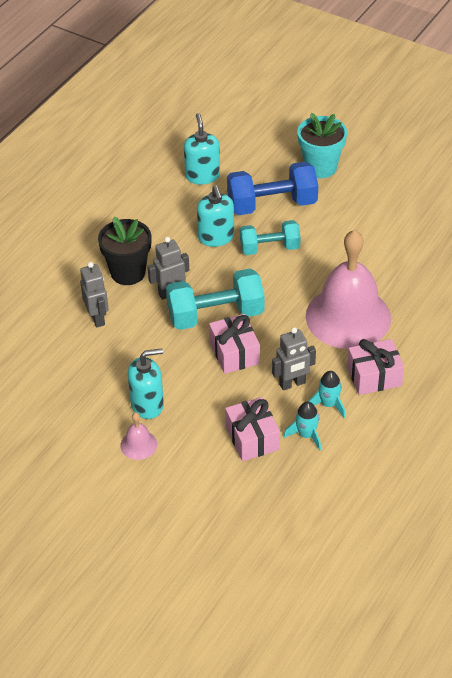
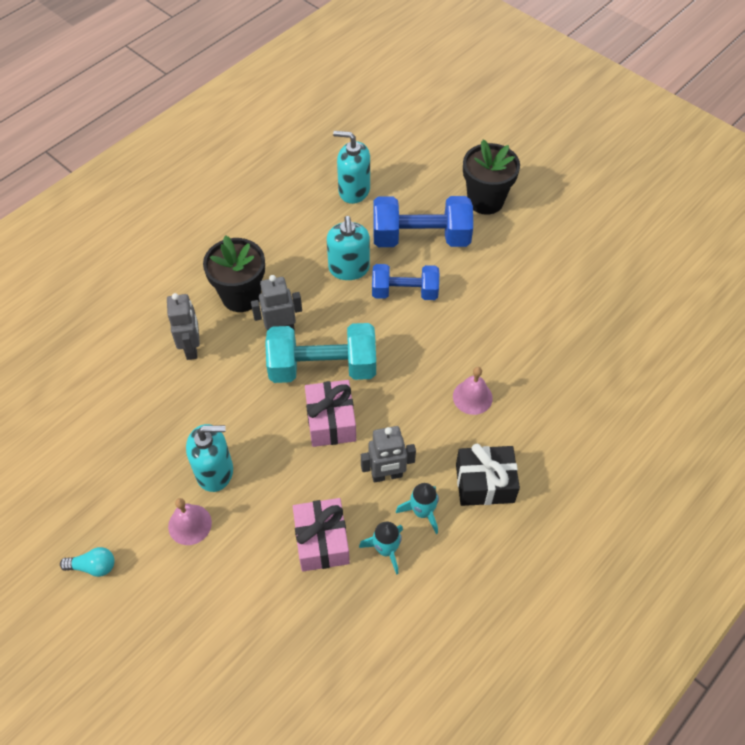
camera: 10 degrees right, 10 degrees up
turquoise soap dispenser [184,113,220,184] -> turquoise soap dispenser turned 75 degrees counterclockwise [333,131,370,204]
turquoise dumbbell [240,220,301,255] -> blue dumbbell [372,264,439,300]
turquoise flower pot [297,113,347,178] -> black flower pot [463,140,520,215]
pink bell [306,230,391,349] -> pink bell [453,367,493,415], size x0.40
pink gift [347,339,404,395] -> black gift [456,444,520,506]
none -> turquoise light bulb [60,547,115,577]

